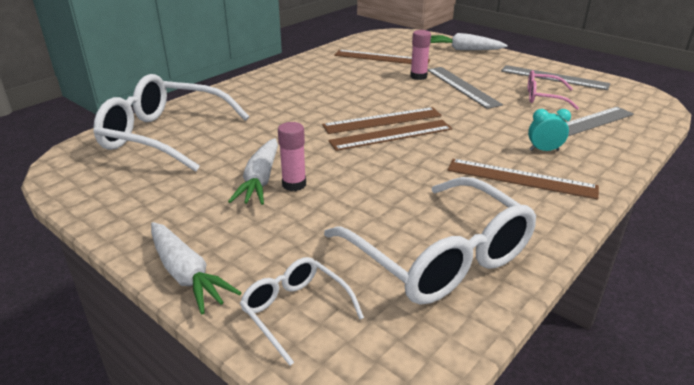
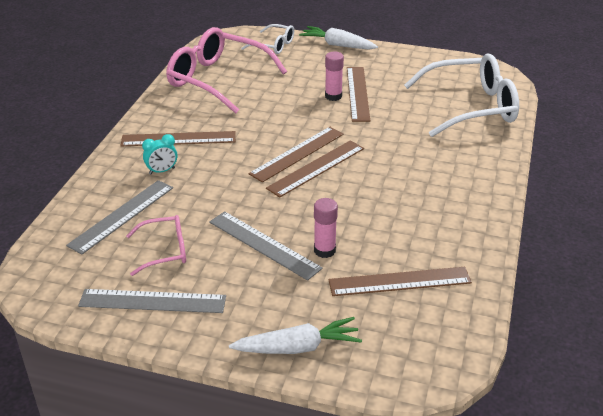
camera: 155 degrees right, 5 degrees up
white carrot [228,138,278,205] -> brown ruler [347,67,370,122]
white glasses [324,177,537,305] -> pink glasses [166,27,287,113]

